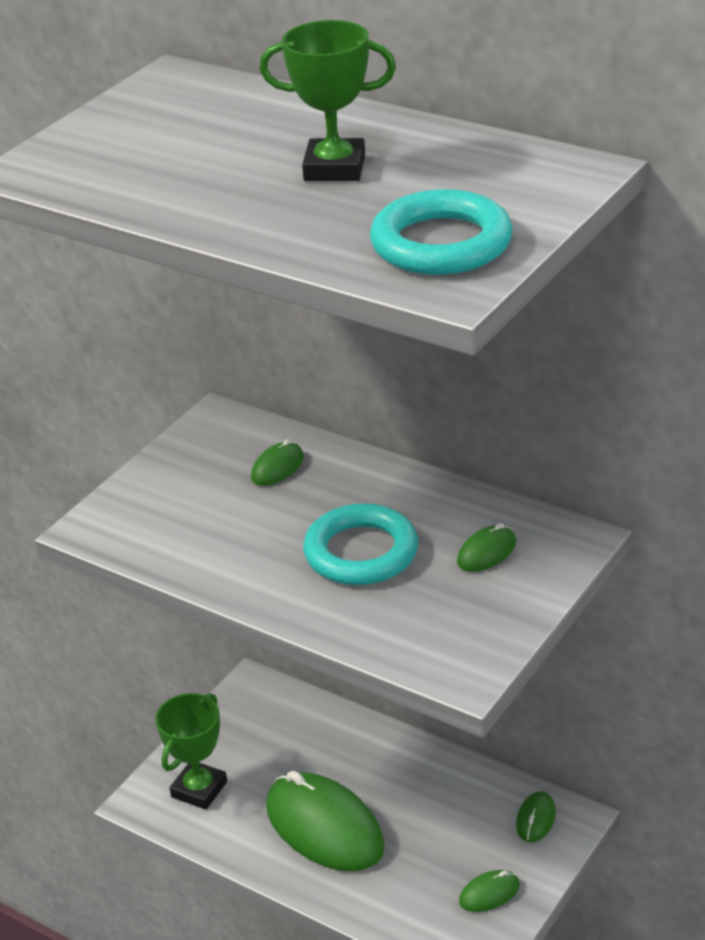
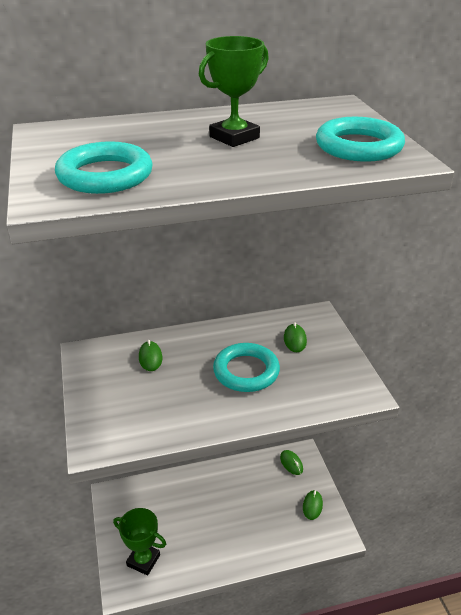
camera: 50 degrees left, 0 degrees up
green trophy [155,693,227,810] -> green trophy turned 45 degrees counterclockwise [113,508,166,576]
green mouse [266,771,385,872] -> none
none -> turquoise ring [55,141,153,194]

